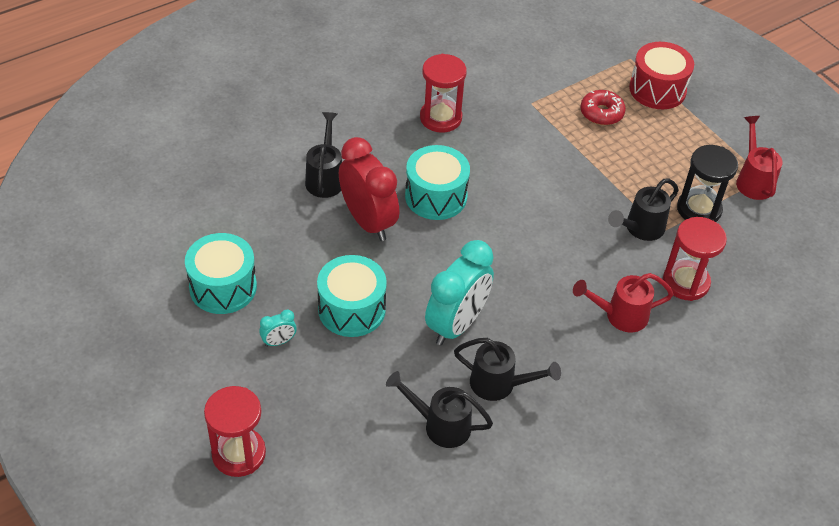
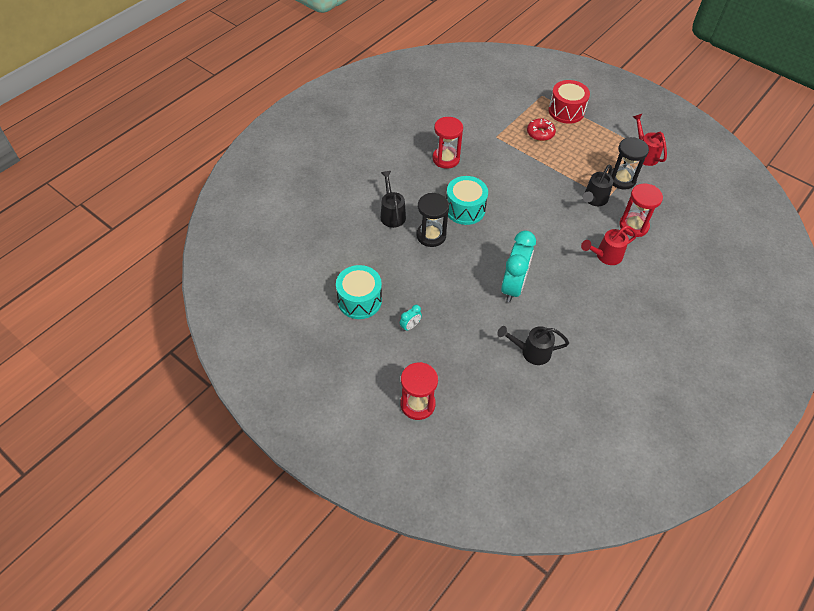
camera: 15 degrees left, 5 degrees up
turquoise drum [317,255,387,337] -> none
red clock [339,137,399,241] -> black hourglass [416,193,449,247]
black watering can [454,338,561,401] -> none

